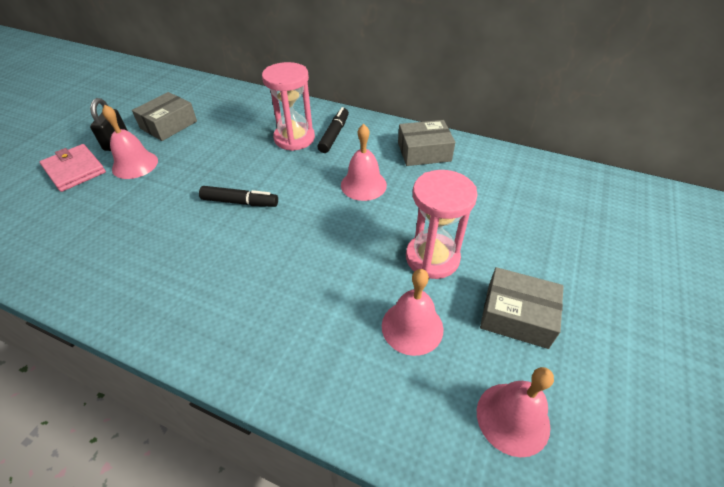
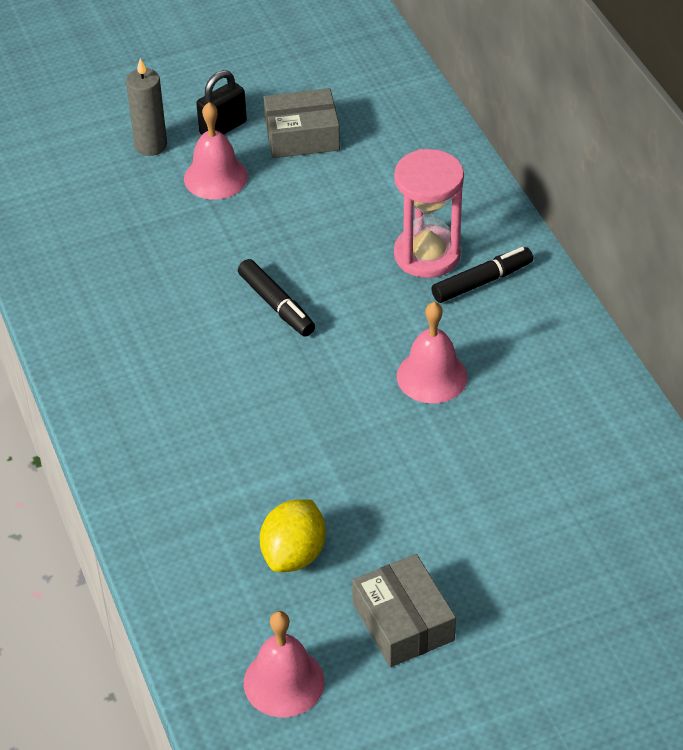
camera: 45 degrees right, 0 degrees up
pink wallet [40,144,106,192] -> grey candle [126,58,167,156]
pink bell [382,269,444,356] -> yellow lemon [260,499,326,572]
grey box [398,120,455,166] -> none
pink hourglass [406,170,478,279] -> none

